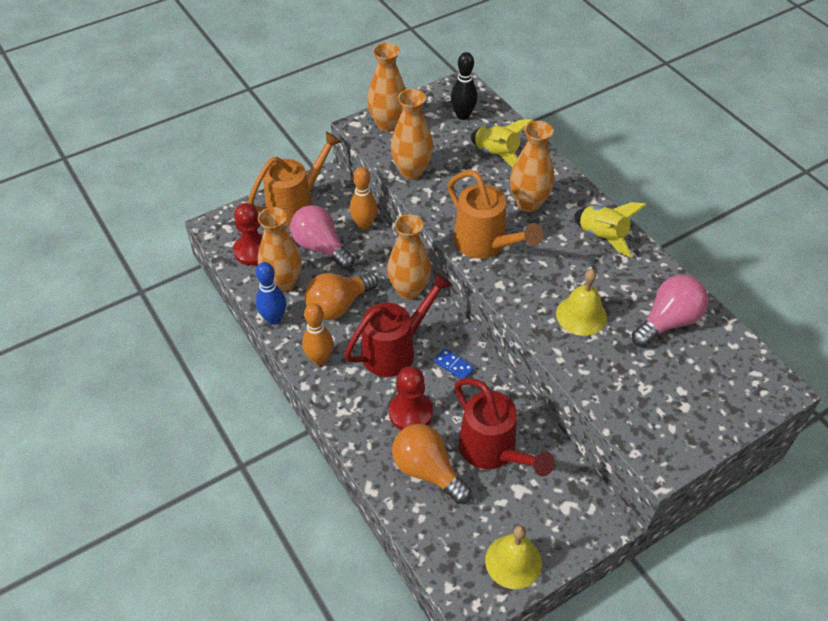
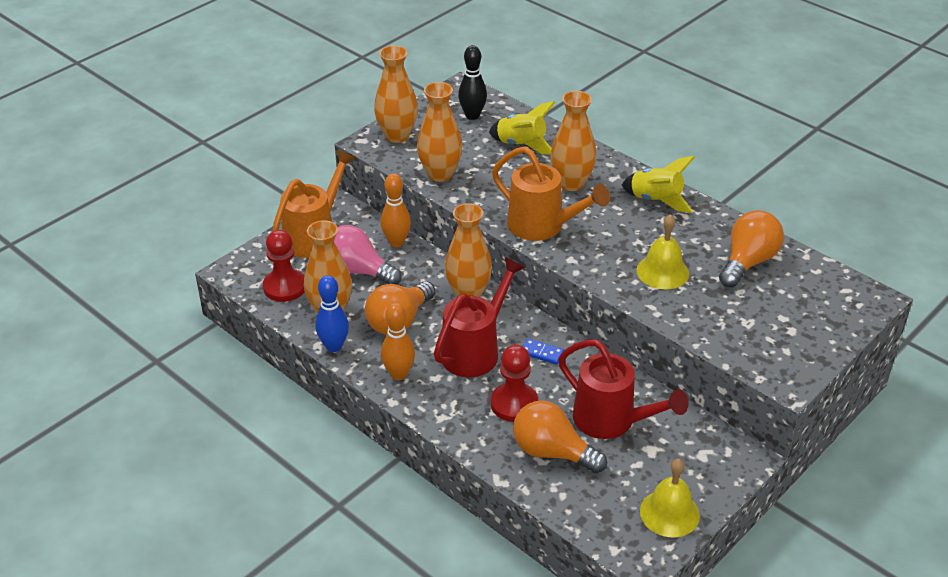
camera: 15 degrees left, 10 degrees down
pink light bulb [632,275,709,347] -> orange light bulb [719,210,784,287]

